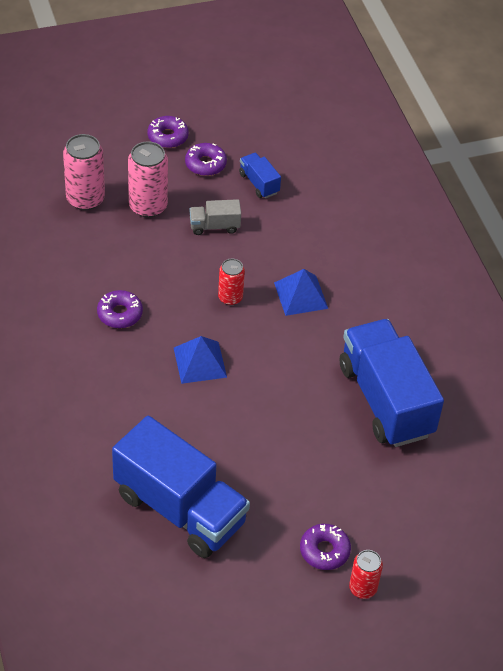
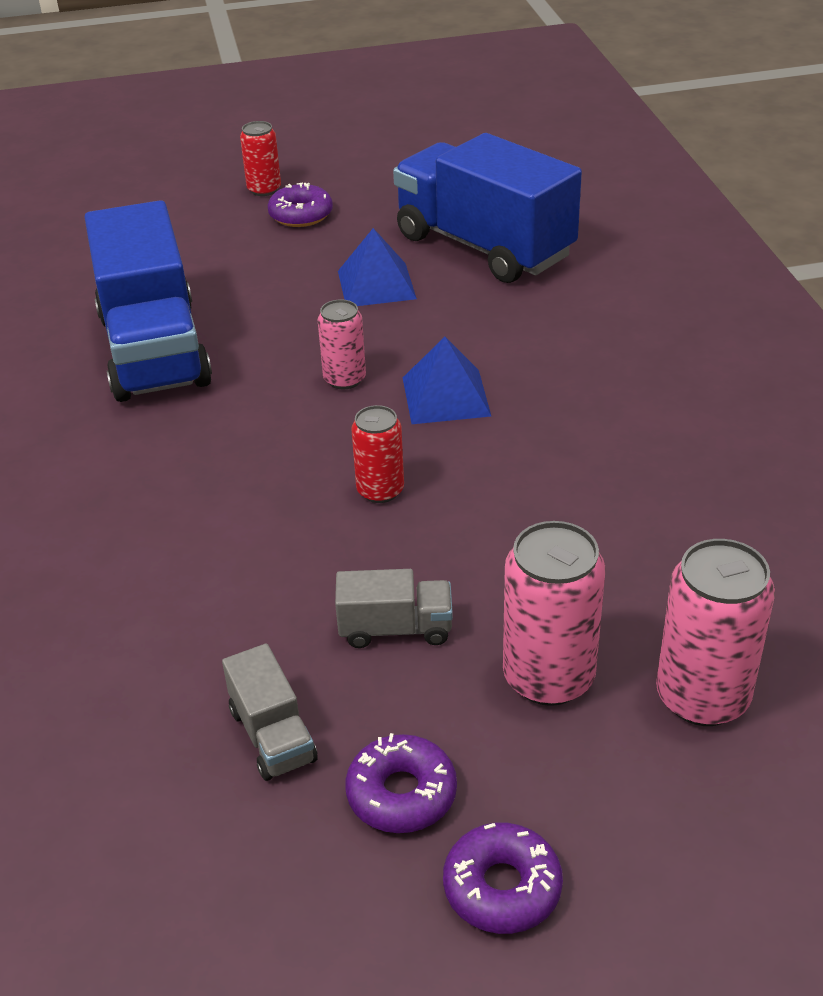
camera: 170 degrees left, 10 degrees down
purple donut [97,290,143,328] -> none
blue truck [239,153,281,198] -> grey truck [222,644,318,781]
blue pyramid [274,269,328,316] -> blue pyramid moved to [338,228,417,306]
none -> pink can [318,299,366,389]

